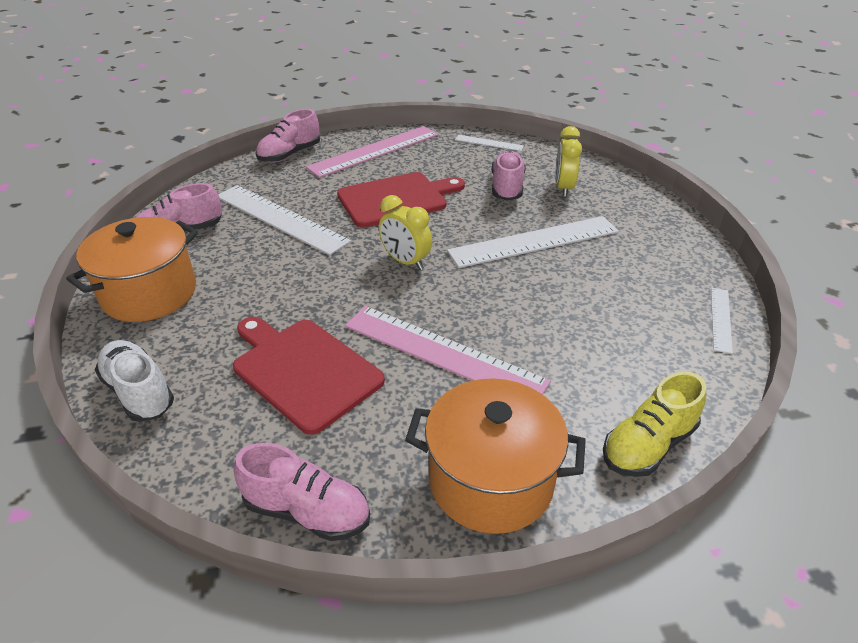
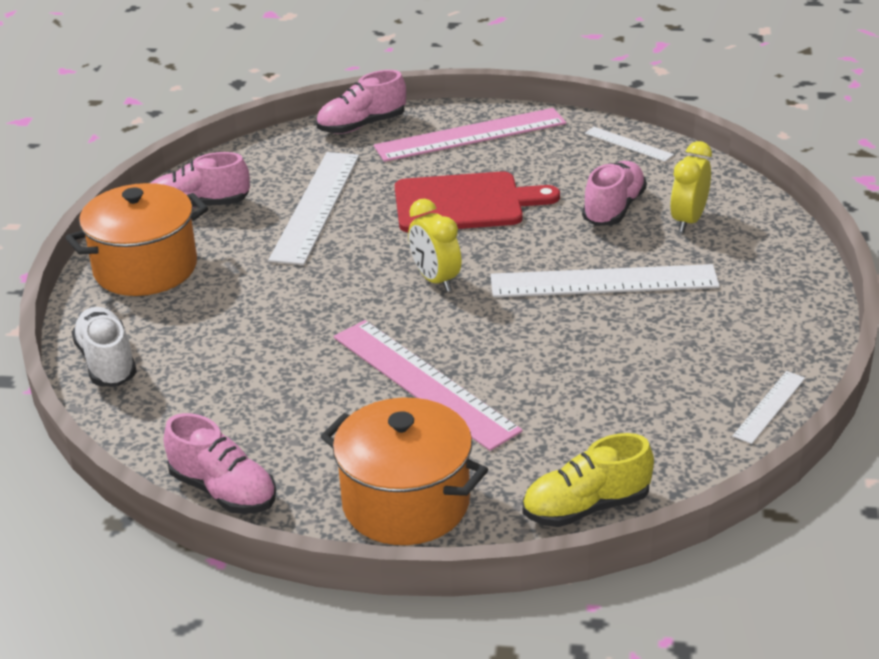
camera: 20 degrees right, 5 degrees down
white ruler [218,185,351,255] -> white ruler turned 45 degrees clockwise [268,152,359,265]
red cutting board [233,317,385,435] -> none

